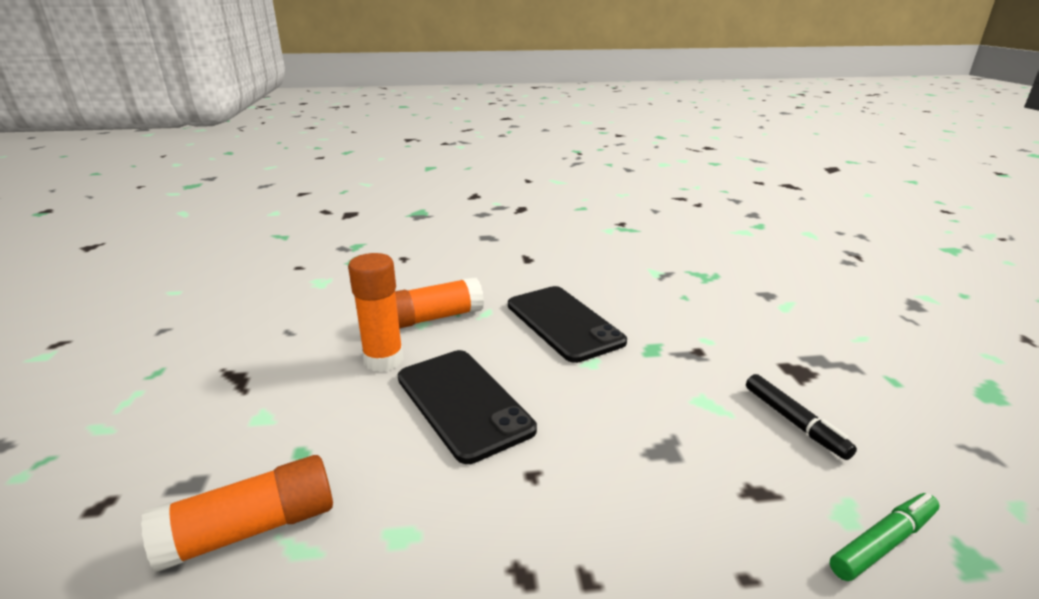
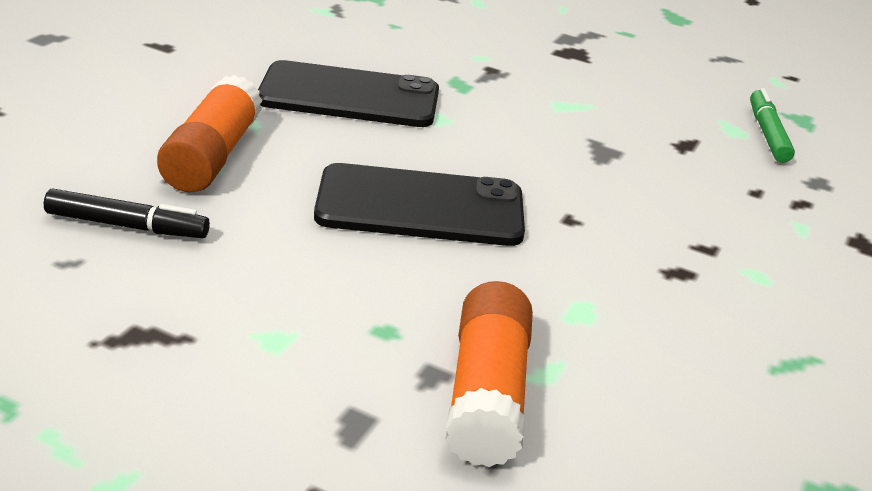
camera: 60 degrees left, 5 degrees up
orange glue stick [348,253,404,372] -> none
black marker [746,374,857,460] -> black marker moved to [44,188,210,238]

